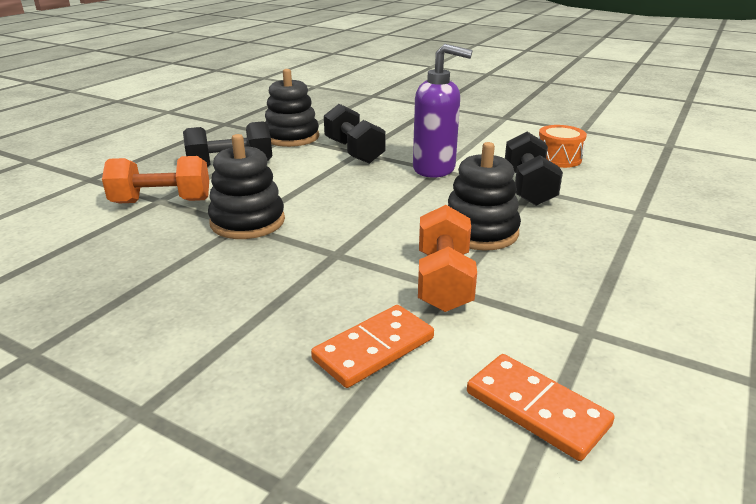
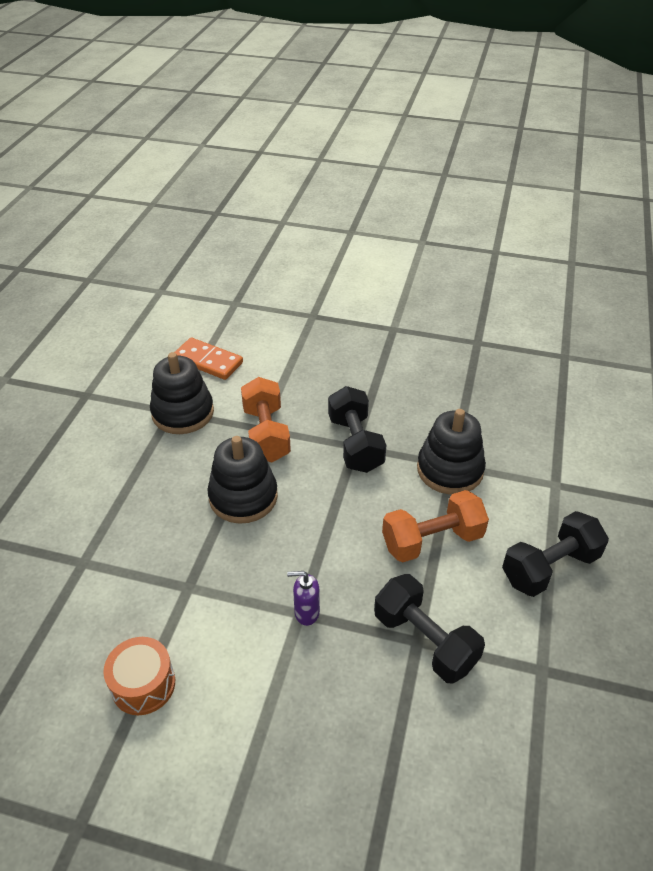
camera: 165 degrees right, 15 degrees up
orange dumbbell [102,156,209,203] -> orange dumbbell moved to [382,490,489,562]
black stacking toy [265,69,319,147] -> black stacking toy moved to [150,352,214,434]
orange domino [311,305,434,388] -> none
purple soap dispenser [413,44,473,178] -> purple soap dispenser [287,571,320,626], size x0.47
black dumbbell [505,132,563,206] -> black dumbbell moved to [328,386,386,473]

